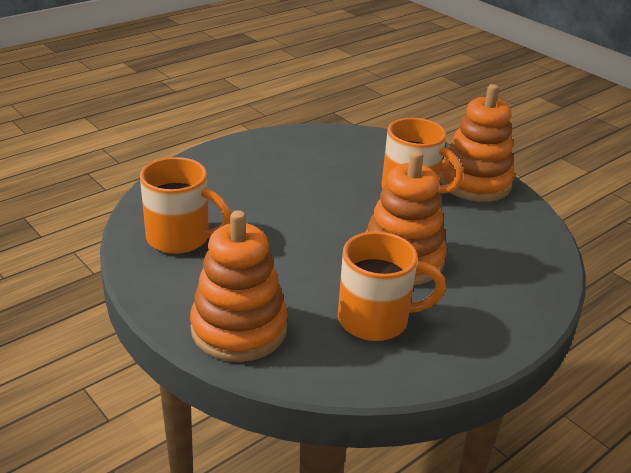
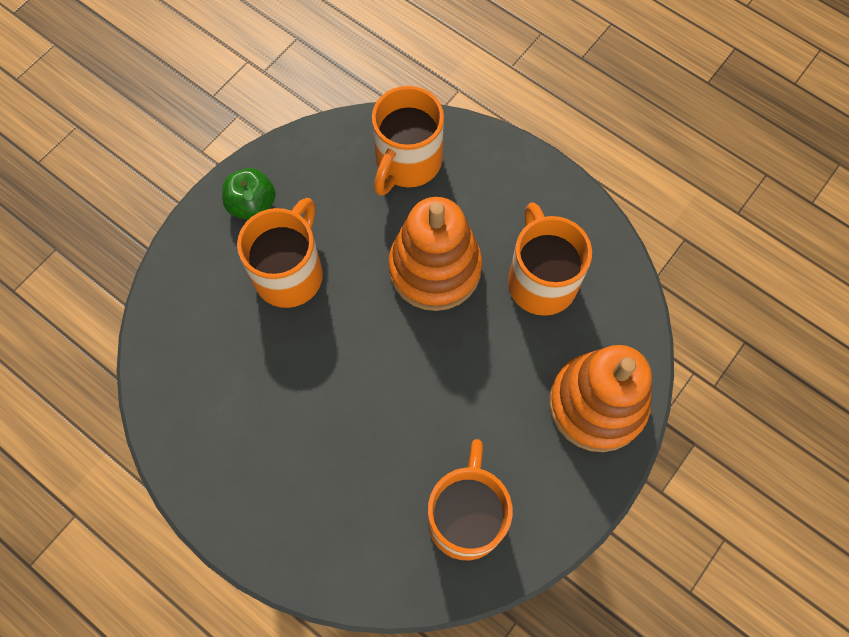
camera: 100 degrees left, 35 degrees up
orange stacking toy [439,84,515,202] -> green apple [222,168,276,220]
none -> orange mug [372,86,444,196]

